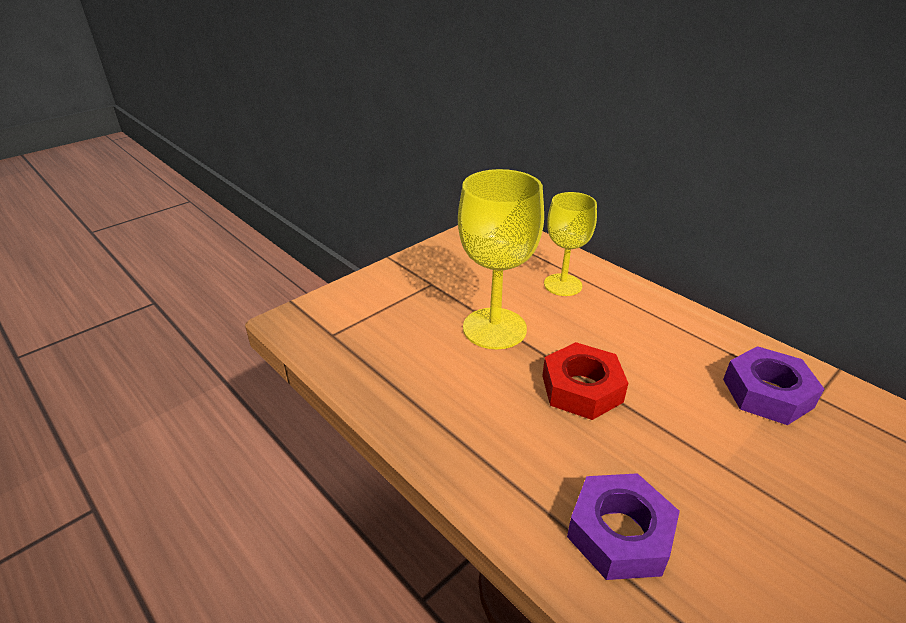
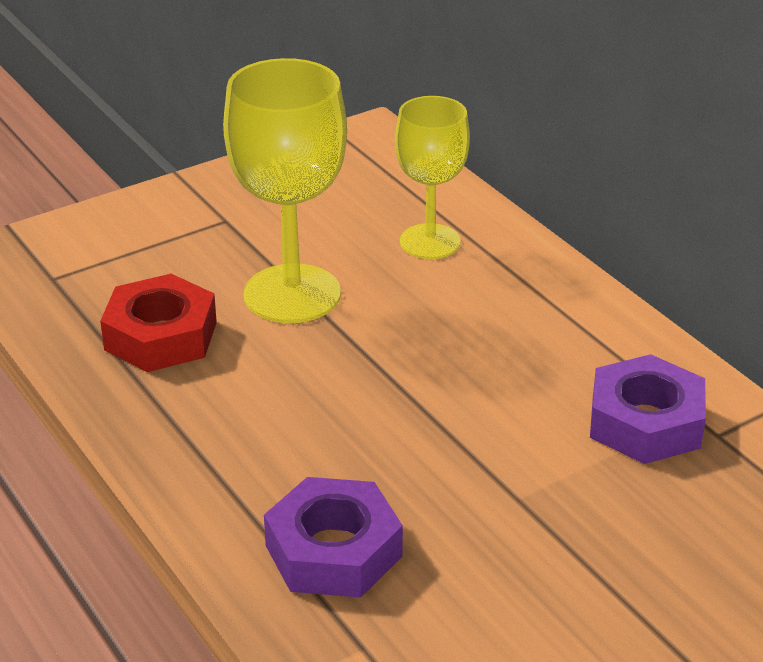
camera: 10 degrees right, 0 degrees up
red nut [542,342,628,420] -> red nut moved to [100,274,217,372]

